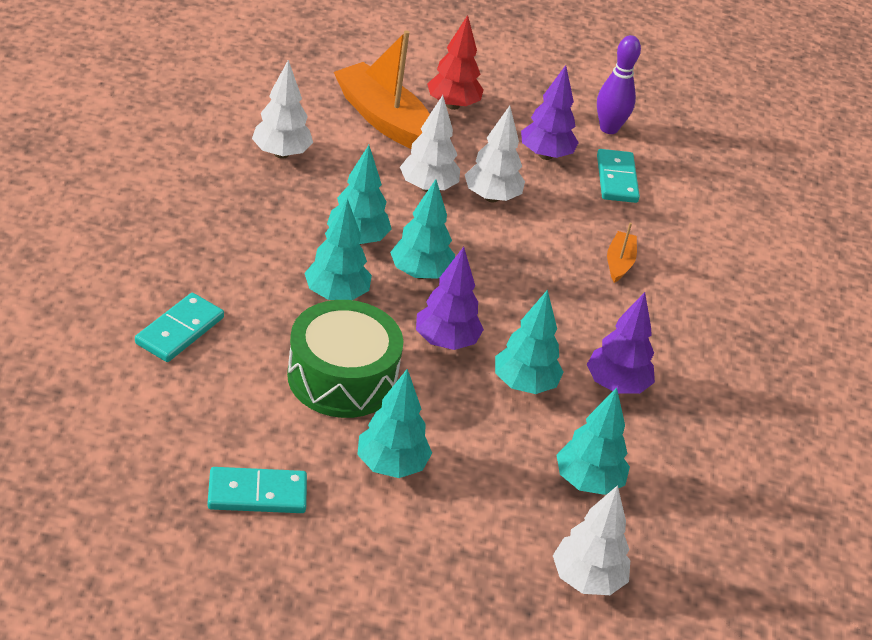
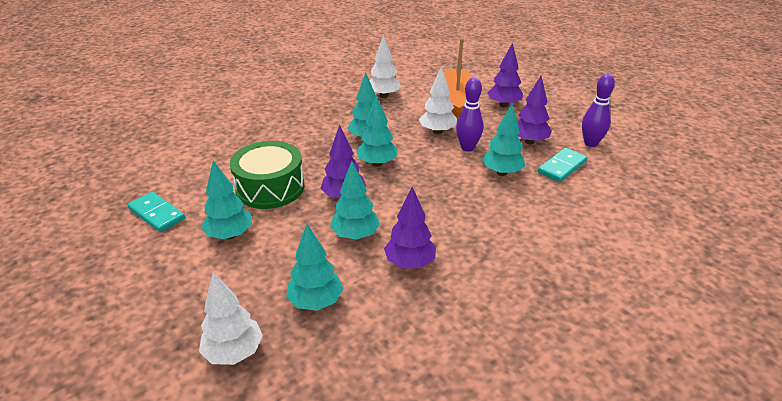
camera: 50 degrees right, 5 degrees down
turquoise domino [135,293,224,362] -> none
turquoise tree [304,198,372,300] -> turquoise tree moved to [482,103,525,176]
red tree [427,15,484,110] -> purple tree [487,43,523,107]
white tree [465,106,525,202] -> purple bowling pin [456,78,483,152]
orange boat [607,223,637,283] -> none

